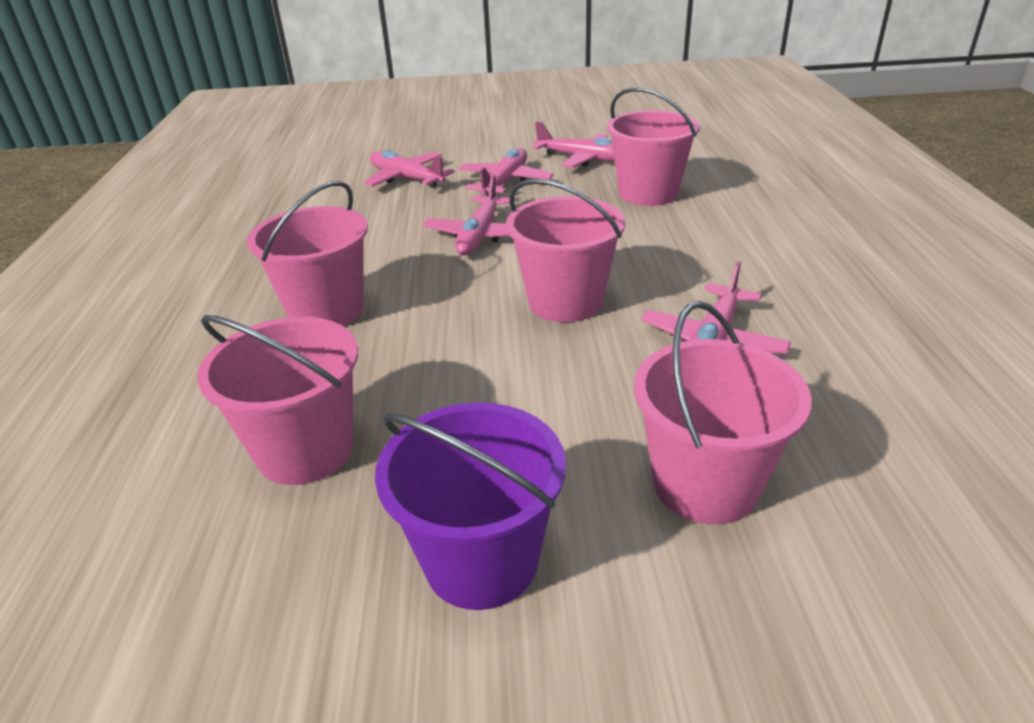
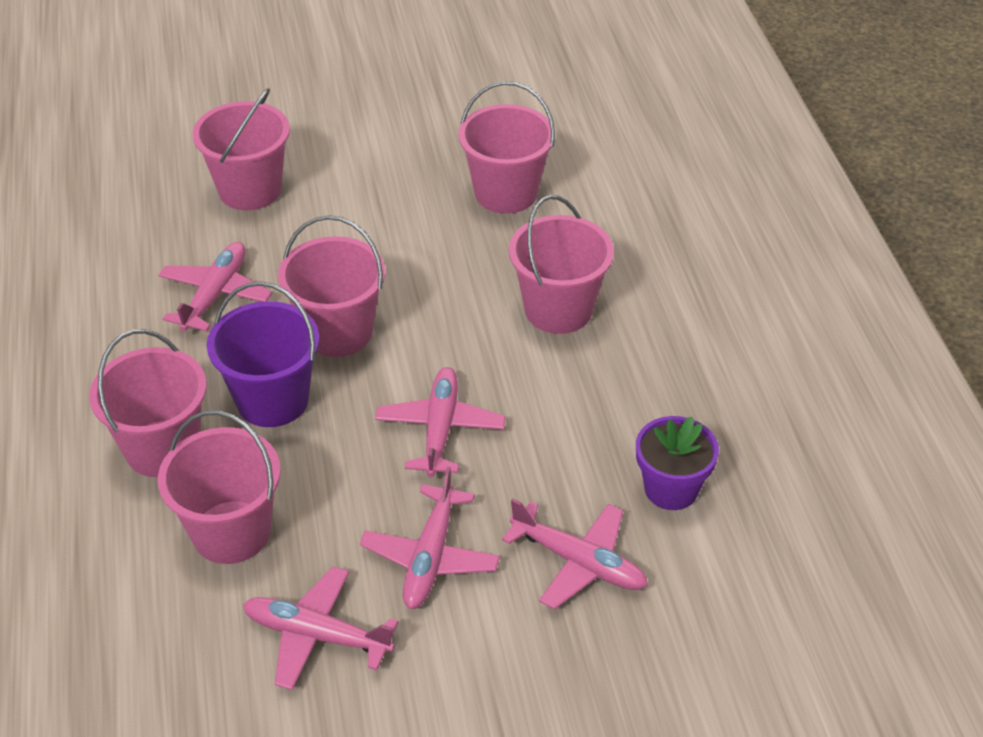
camera: 170 degrees right, 10 degrees up
purple bucket [375,402,566,610] -> purple bucket moved to [207,281,319,427]
none -> pink bucket [89,329,207,477]
none -> purple flower pot [636,416,719,510]

